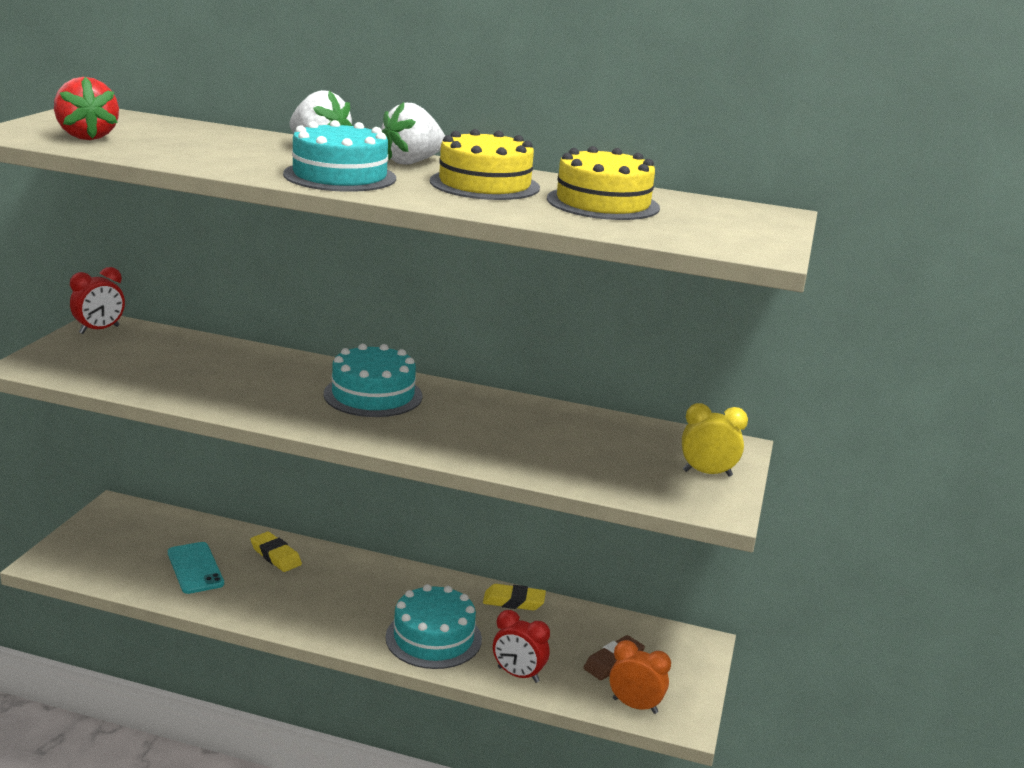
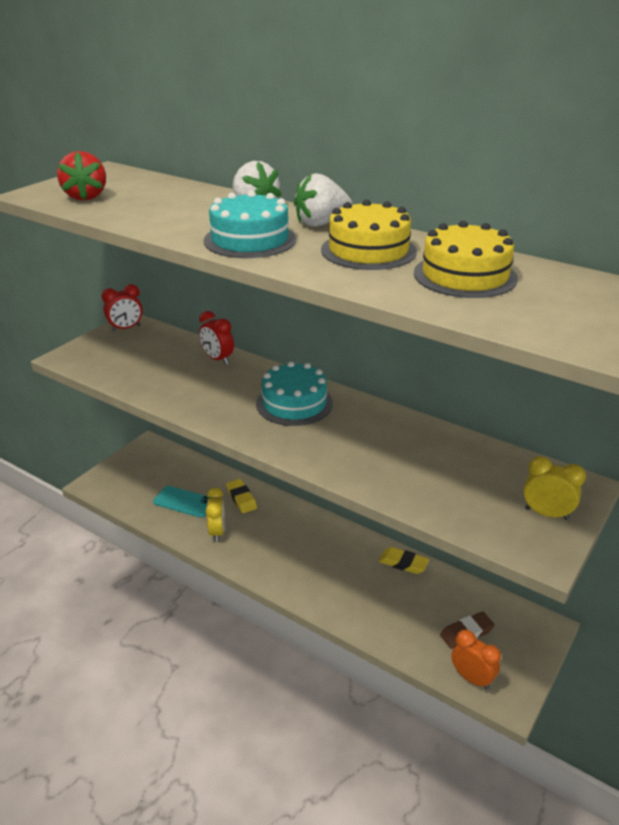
camera: 20 degrees right, 10 degrees up
turquoise phone [168,542,224,594] -> turquoise phone turned 60 degrees counterclockwise [153,486,211,518]
turquoise cake [385,584,482,669] -> none
red clock [493,610,550,683] -> red clock moved to [199,311,234,364]
none -> yellow clock [206,488,225,542]

